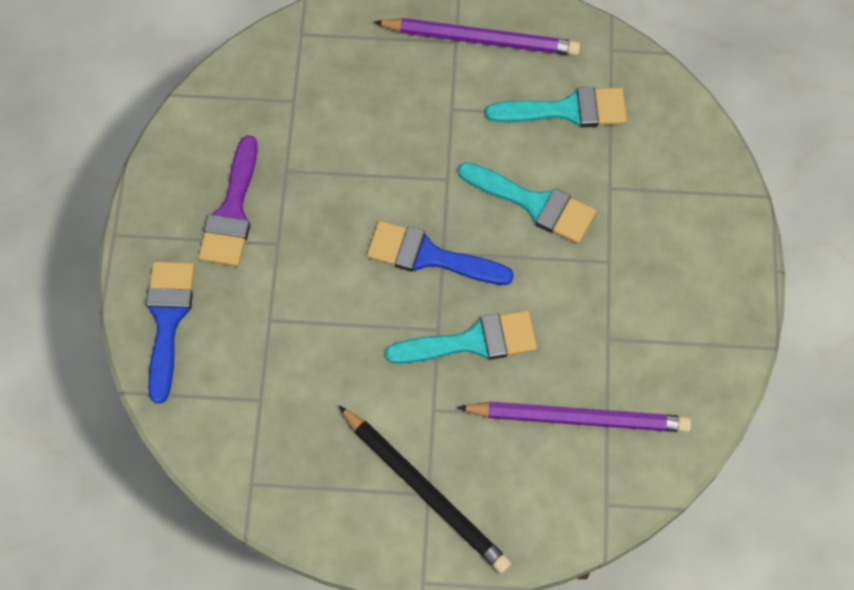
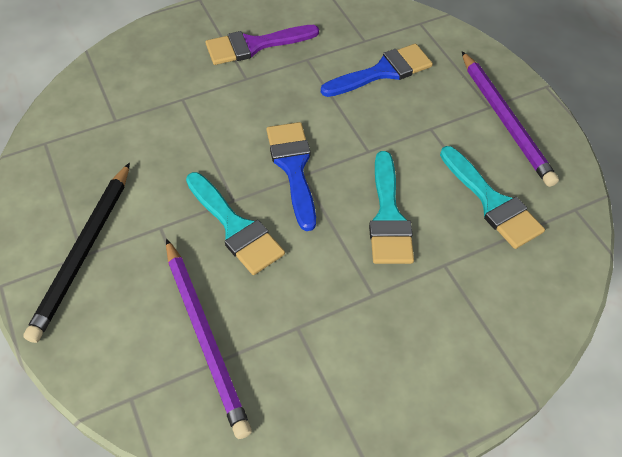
camera: 60 degrees right, 10 degrees down
blue brush [146,261,195,403] -> blue brush moved to [321,44,433,97]

